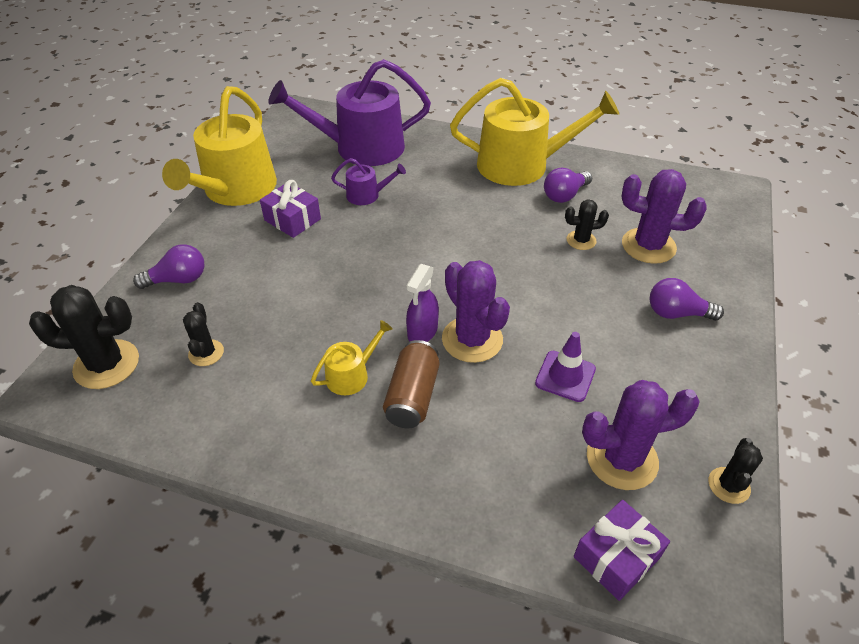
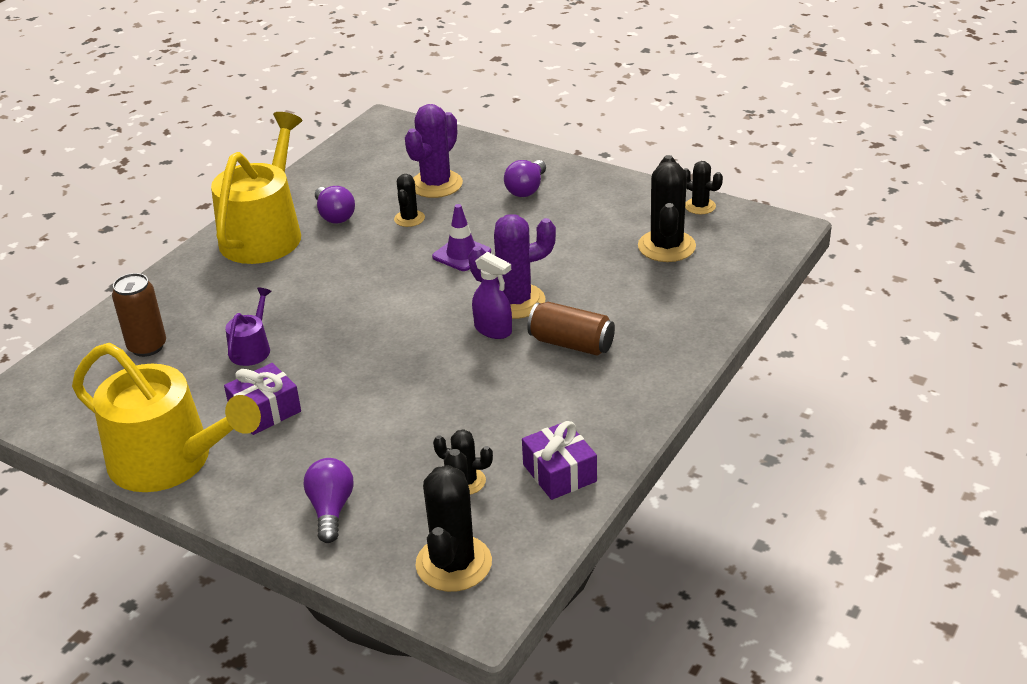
camera: 75 degrees left, 10 degrees down
purple watering can [268,59,431,166] -> brown can [112,273,166,357]
yellow watering can [311,320,393,395] -> none
purple traffic cone [535,332,596,402] -> purple traffic cone moved to [432,204,491,271]
purple gift [574,500,670,601] -> purple gift moved to [522,421,597,500]
purple cactus [582,380,700,490] -> black cactus [638,155,696,262]

